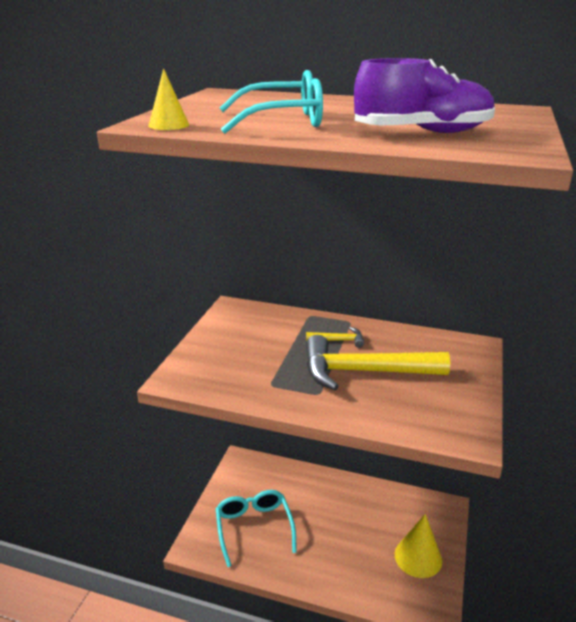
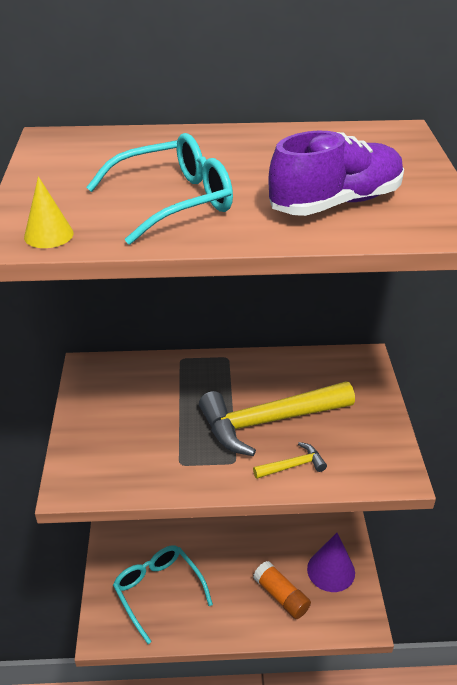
camera: 20 degrees left, 10 degrees up
yellow hammer [306,327,364,348] -> yellow hammer moved to [253,442,327,479]
yellow cone [395,514,442,578] -> purple cone [307,533,355,592]
none -> orange glue stick [253,561,311,619]

